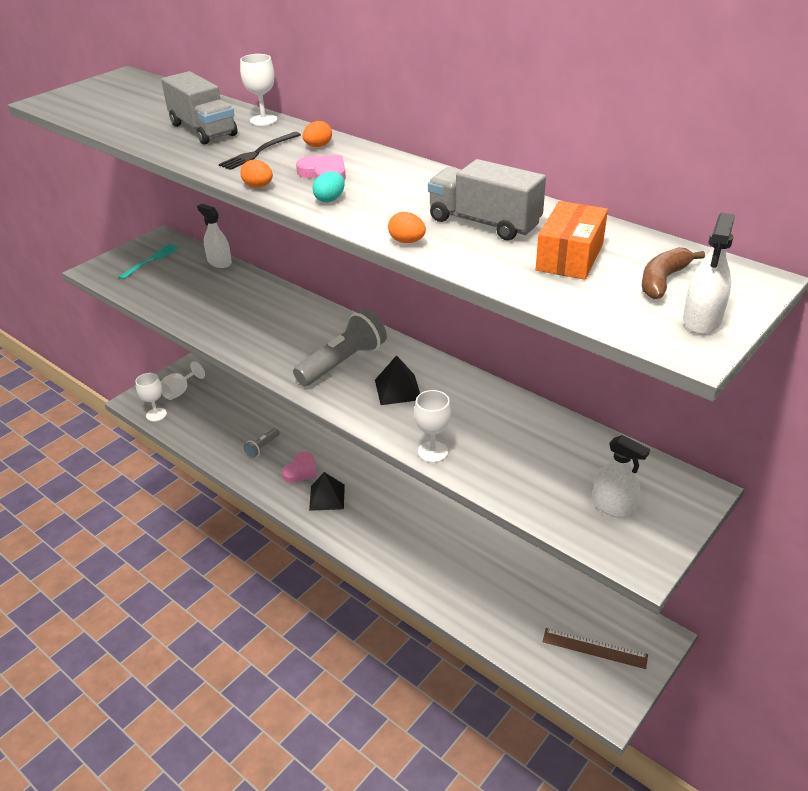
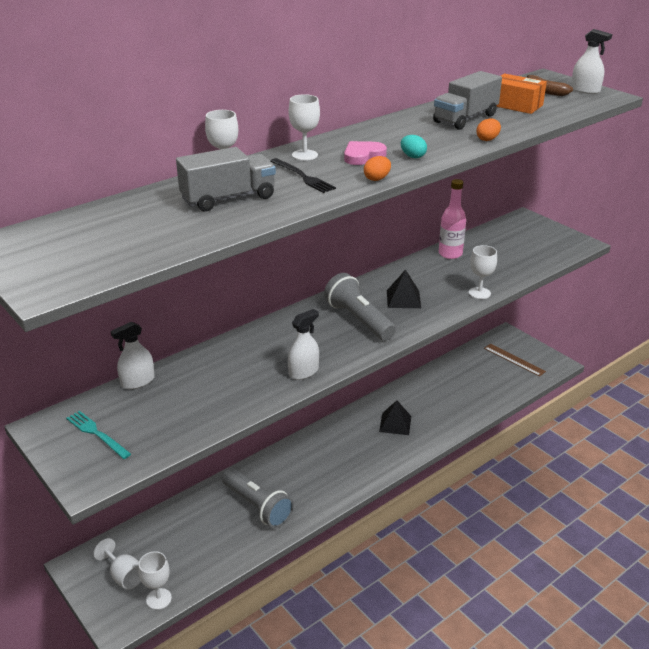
camera: 80 degrees left, 5 degrees down
grey flashlight [244,428,280,458] -> grey flashlight [222,468,294,528], size x1.99
pink heart [282,452,317,483] -> none
orange egg [302,121,332,147] -> white goblet [289,94,320,161]
black pyramid [309,472,345,511] -> black pyramid moved to [379,400,411,435]
brown ruler [543,628,648,669] -> brown ruler turned 75 degrees counterclockwise [484,344,546,377]
white spray bottle [592,435,650,518] -> white spray bottle moved to [288,309,319,380]
none -> pink bottle [439,179,466,259]

